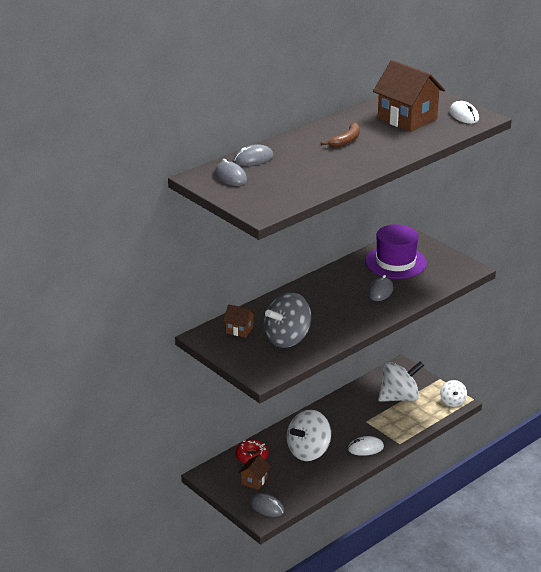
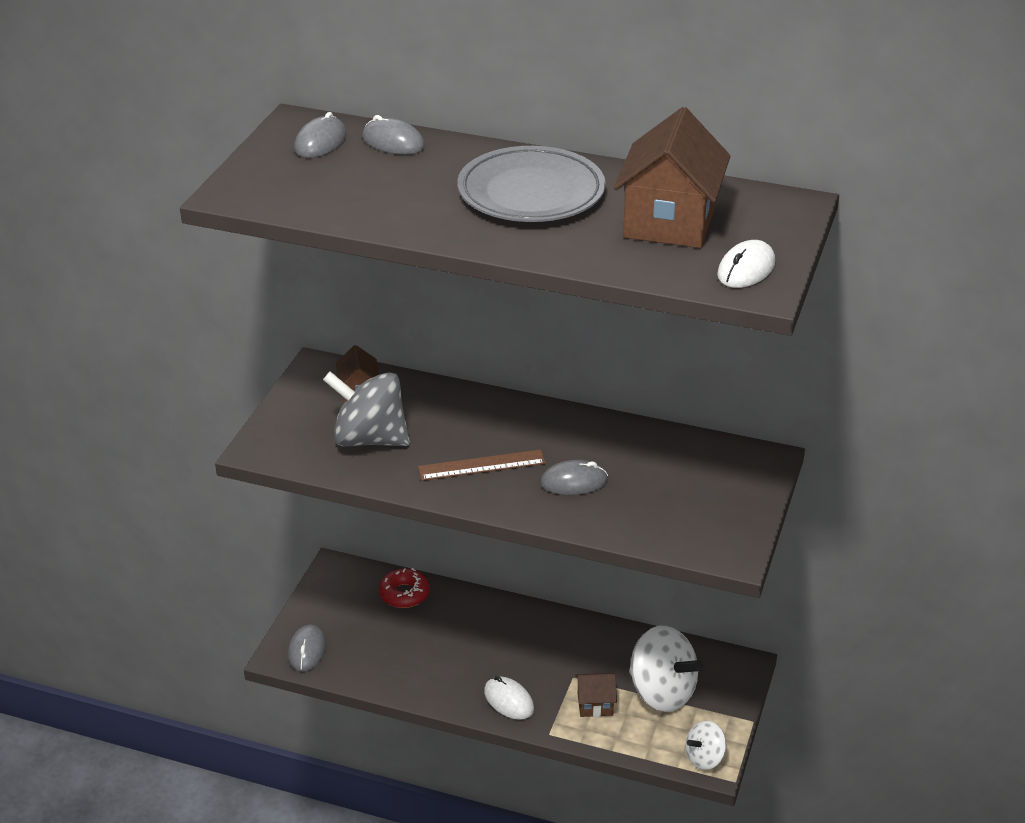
camera: 60 degrees right, 5 degrees up
brown house [238,455,270,490] -> brown house moved to [575,673,617,717]
white spinning top [287,410,331,461] -> none
brown banana [321,122,360,147] -> grey plate [457,146,606,222]
purple hat [365,224,427,279] -> none
none -> brown ruler [418,449,546,481]

